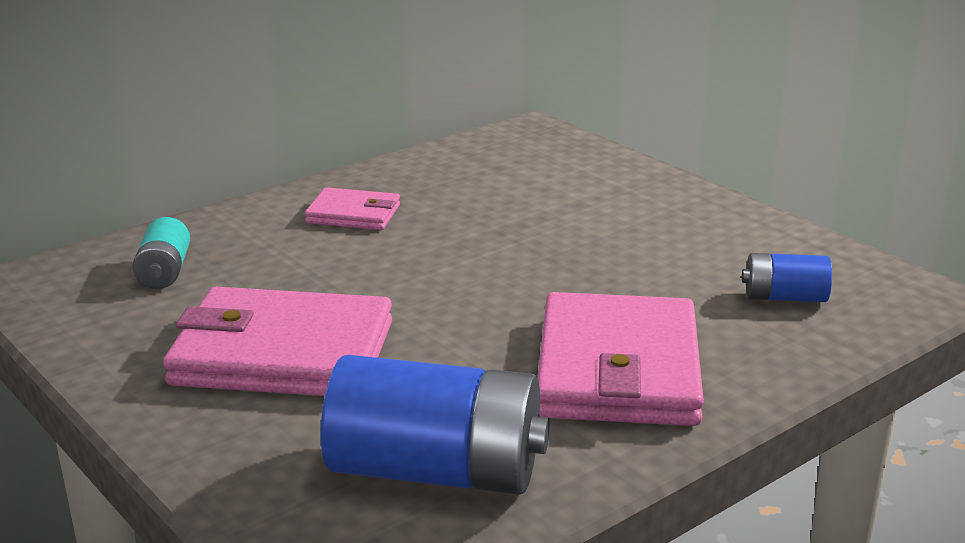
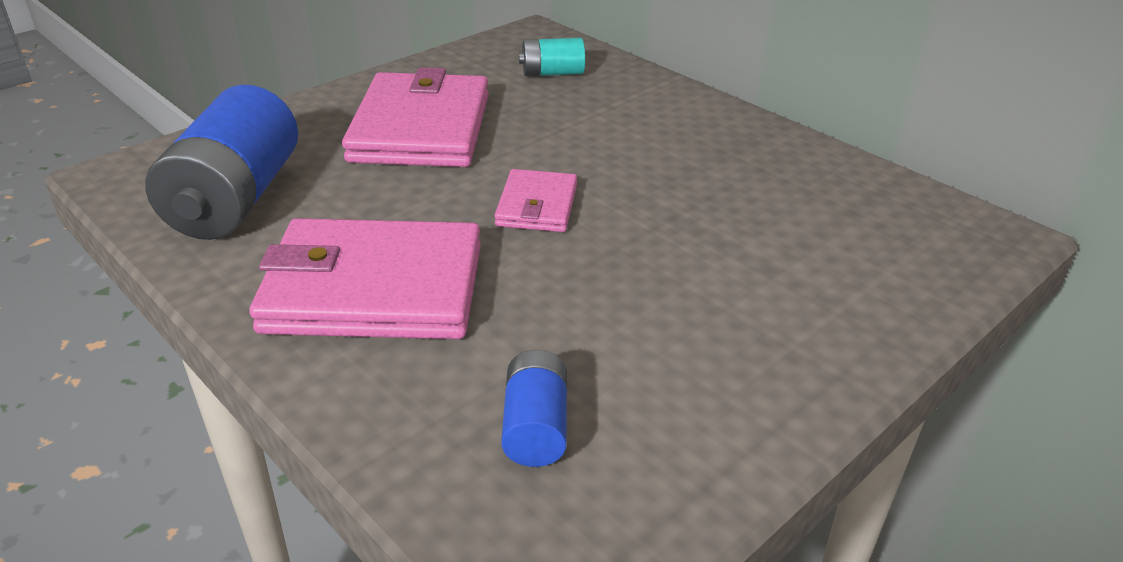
camera: 85 degrees right, 10 degrees up
pink wallet [305,187,400,230] -> pink wallet moved to [495,169,577,232]

